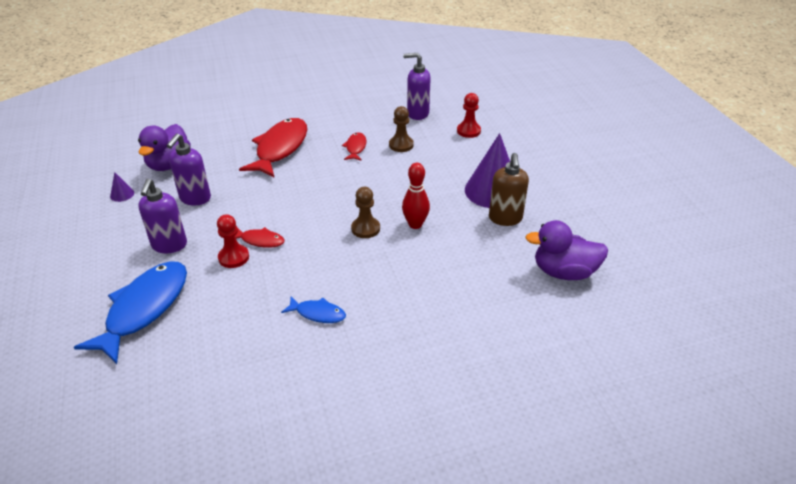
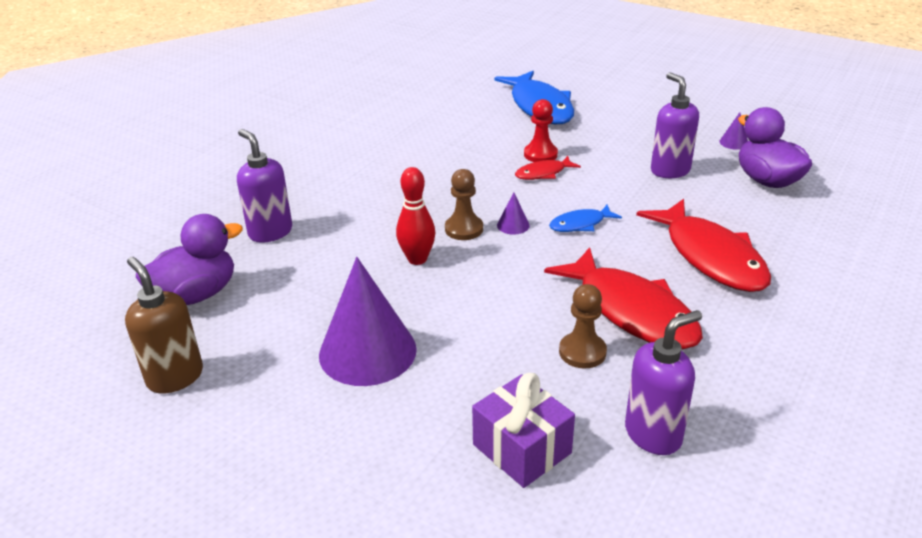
camera: 140 degrees right, 5 degrees down
purple soap dispenser [138,179,187,253] -> purple soap dispenser moved to [237,129,292,243]
blue fish [281,297,346,323] -> blue fish moved to [549,204,622,232]
red fish [342,132,367,161] -> red fish [544,247,703,349], size x2.08
red pawn [457,93,481,138] -> purple gift [472,373,575,488]
brown soap dispenser [489,153,529,226] -> brown soap dispenser moved to [125,257,203,394]
none -> purple cone [497,192,530,235]

